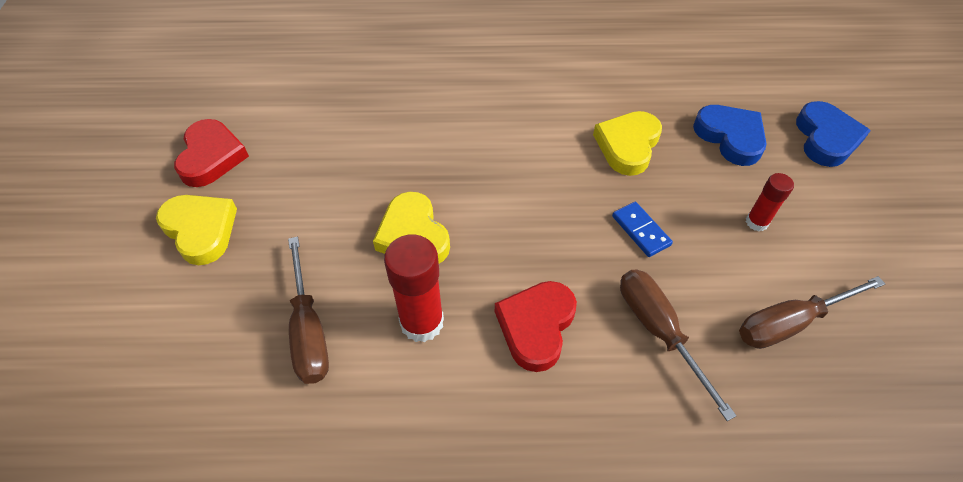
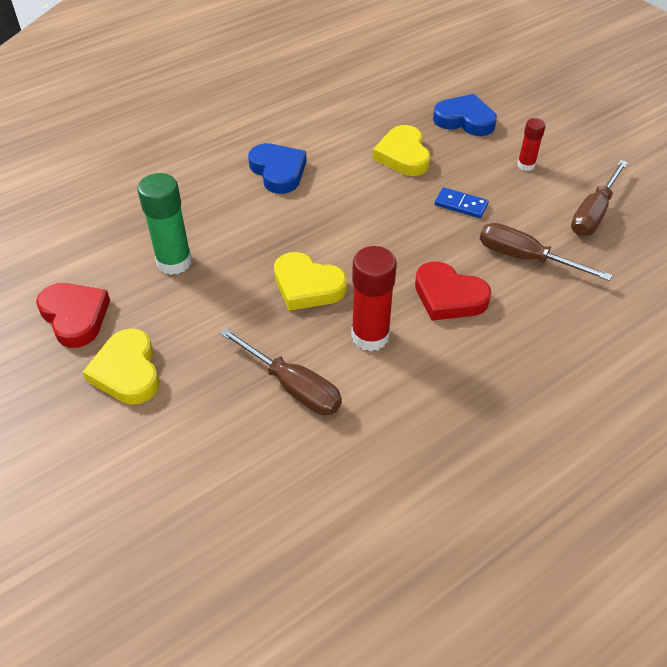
camera: 35 degrees left, 5 degrees down
yellow heart [156,195,237,265] -> yellow heart turned 120 degrees counterclockwise [83,328,159,404]
red heart [495,281,577,372] -> red heart turned 45 degrees counterclockwise [415,261,491,321]
blue heart [796,101,871,167] -> blue heart moved to [248,143,307,194]
none -> green glue stick [137,173,192,275]

